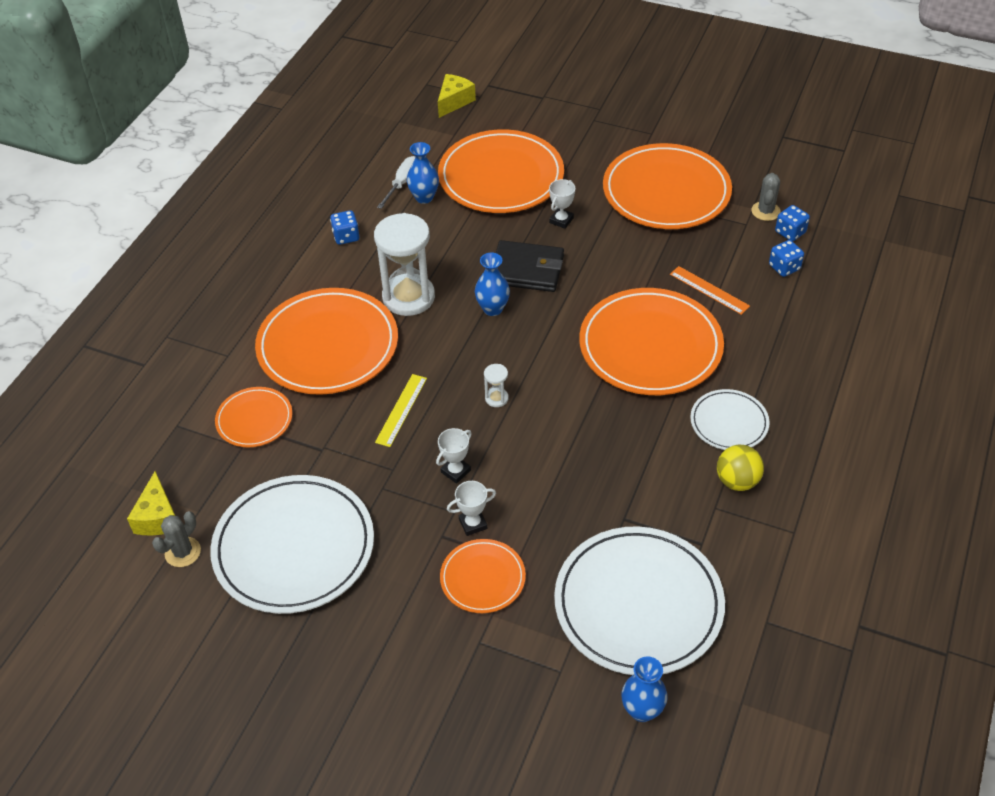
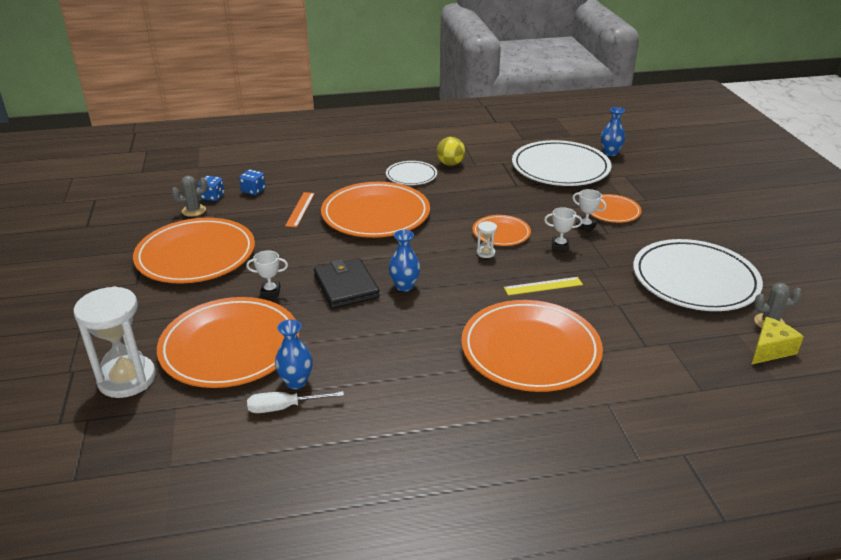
camera: 125 degrees left, 15 degrees down
orange plate [215,387,293,447] -> orange plate moved to [472,215,531,246]
blue dice [330,210,360,245] -> none
white hourglass [374,213,435,316] -> white hourglass moved to [74,286,156,398]
yellow cheese [438,74,476,118] -> none

